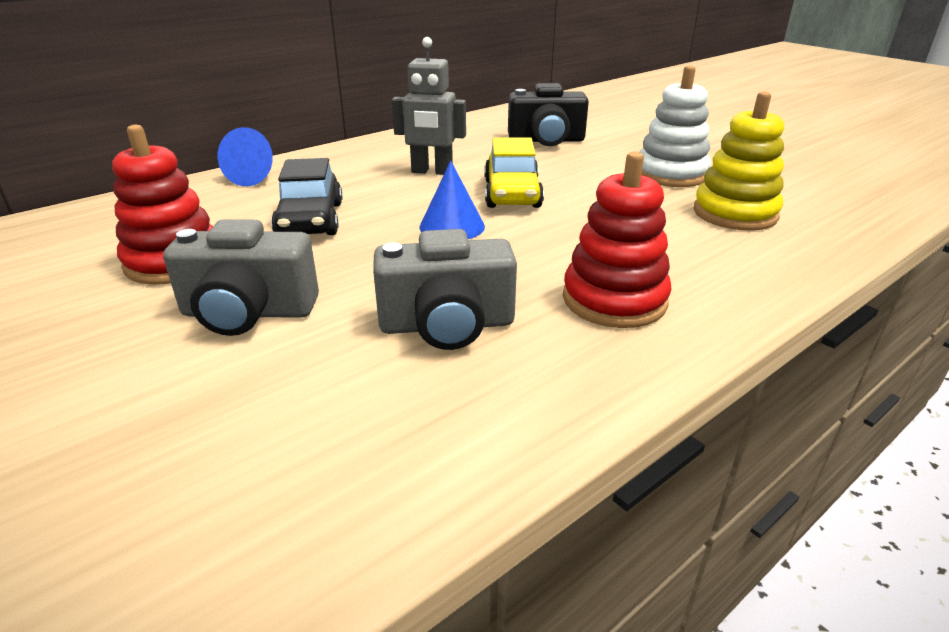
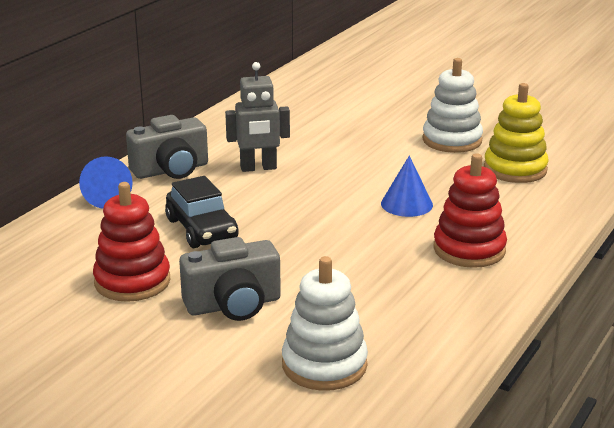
camera: 20 degrees left, 5 degrees down
grey camera [373,229,517,350] -> grey camera moved to [126,115,208,179]
blue cone [419,161,485,239] -> blue cone moved to [381,155,433,217]
yellow car [485,137,544,208] -> none
black camera [508,83,589,146] -> none
none -> white stacking toy [282,256,368,391]

